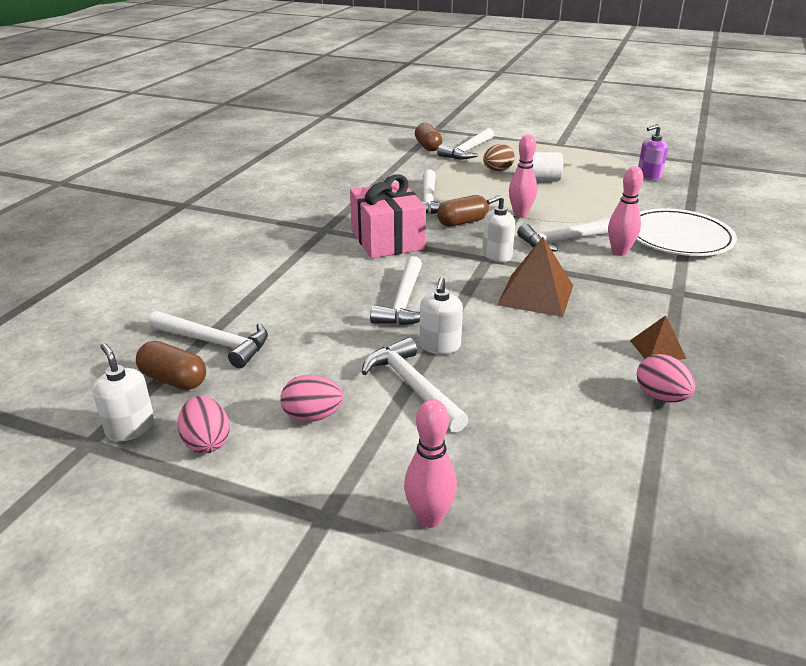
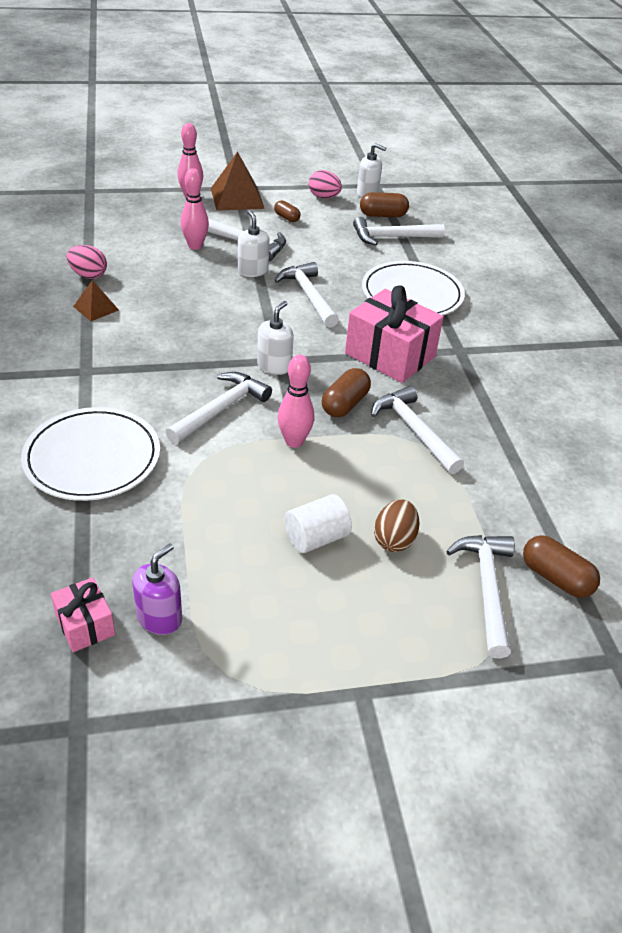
camera: 145 degrees right, 10 degrees up
pink egg [280,375,343,422] -> brown capsule [274,200,301,222]
brown pyramid [497,237,573,317] -> brown pyramid moved to [211,152,265,211]
pink bowling pin [608,166,643,256] -> pink bowling pin moved to [181,168,209,250]
none -> pink gift [51,577,115,652]
none -> white plate [362,261,465,315]

